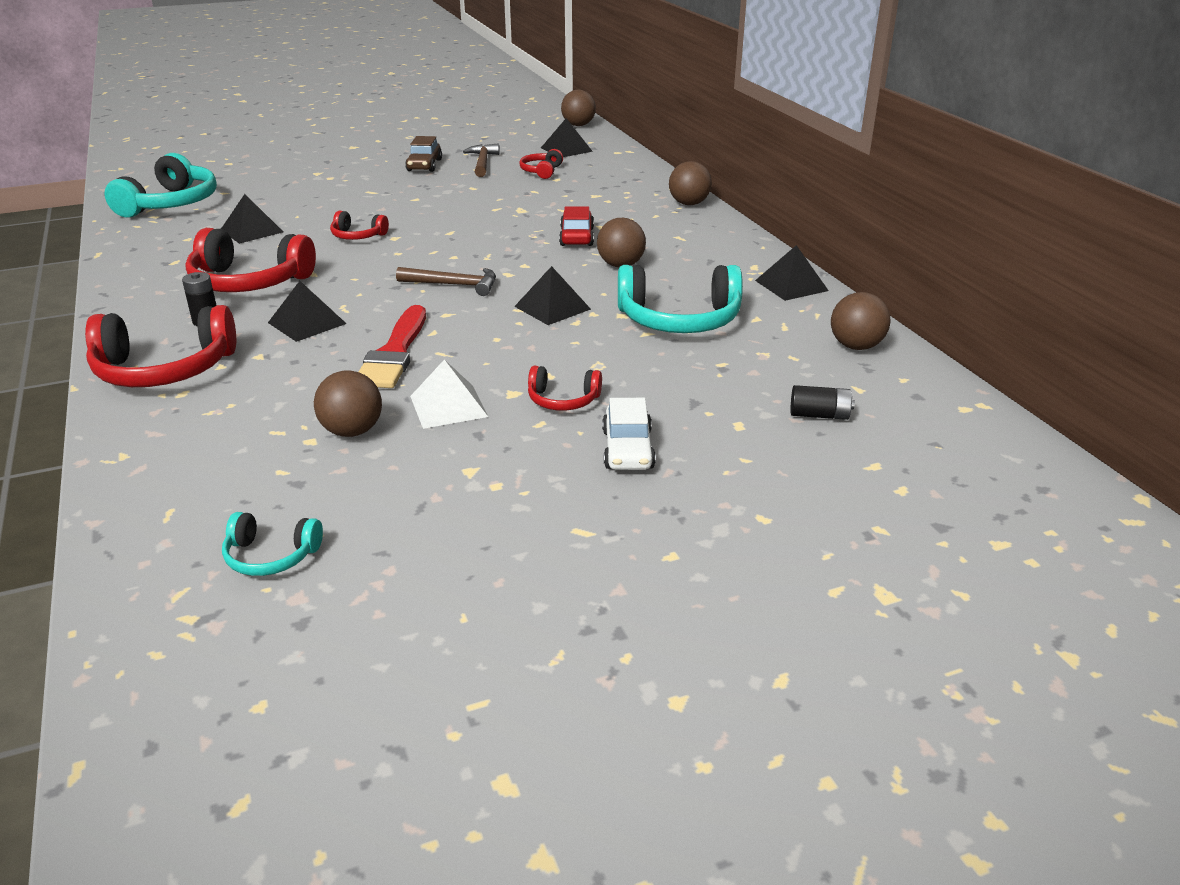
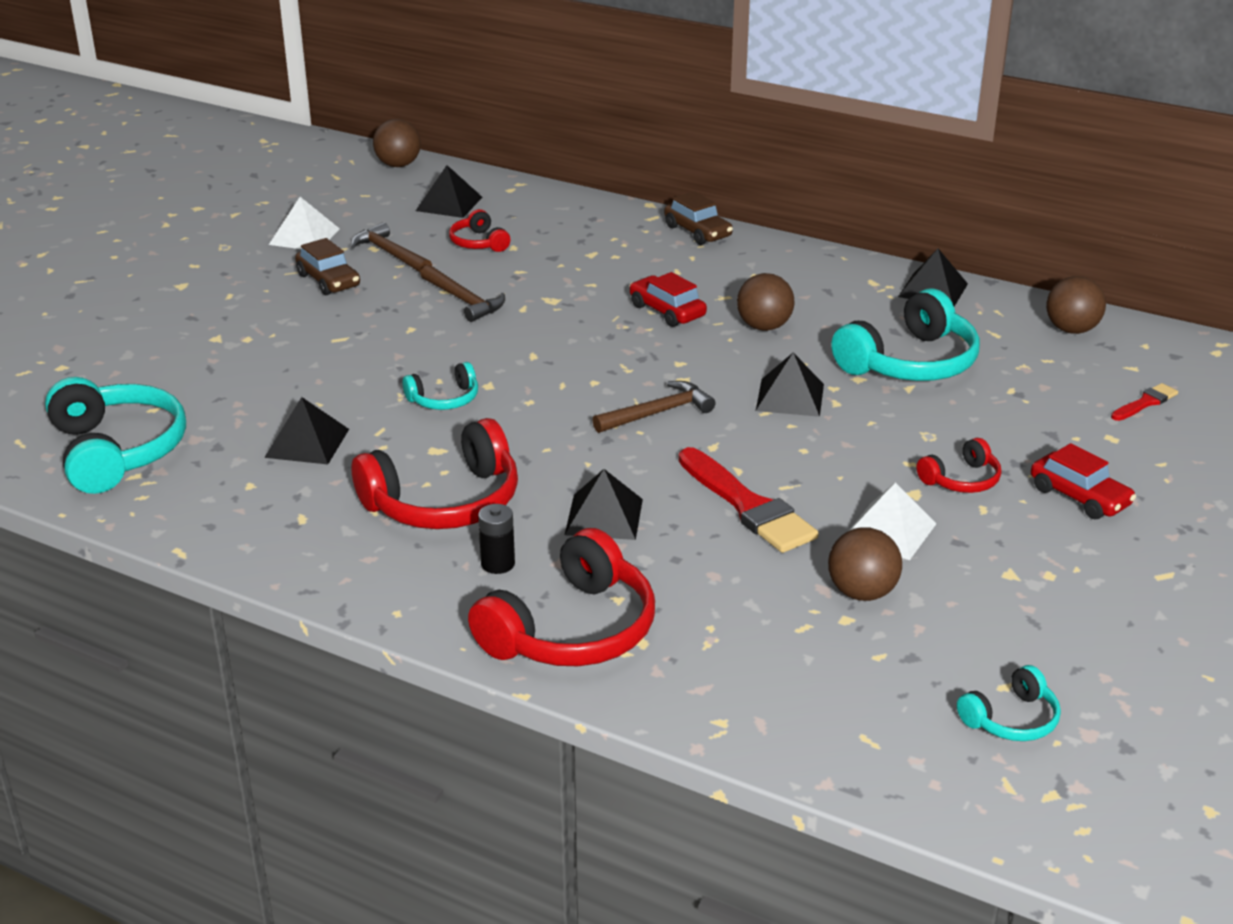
camera: 40 degrees left, 0 degrees up
red headphones [330,211,389,240] -> turquoise headphones [402,362,478,410]
white car [602,398,656,470] -> red car [1031,443,1136,519]
brown ball [669,161,712,205] -> brown car [664,191,733,245]
black battery [791,385,855,420] -> red brush [1111,383,1178,421]
none -> white pyramid [269,197,340,249]
none -> brown hammer [420,265,505,322]

